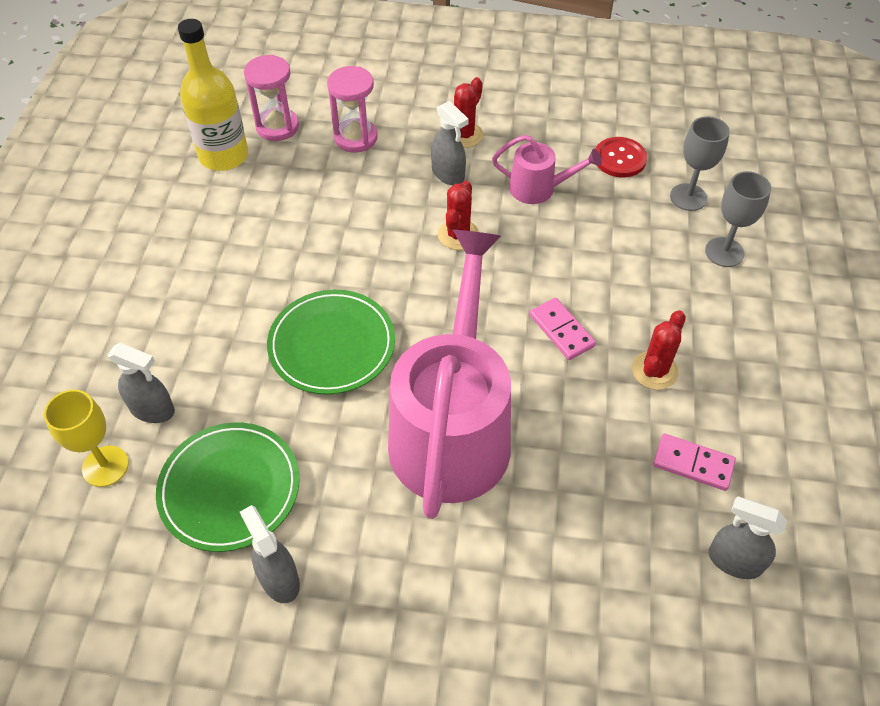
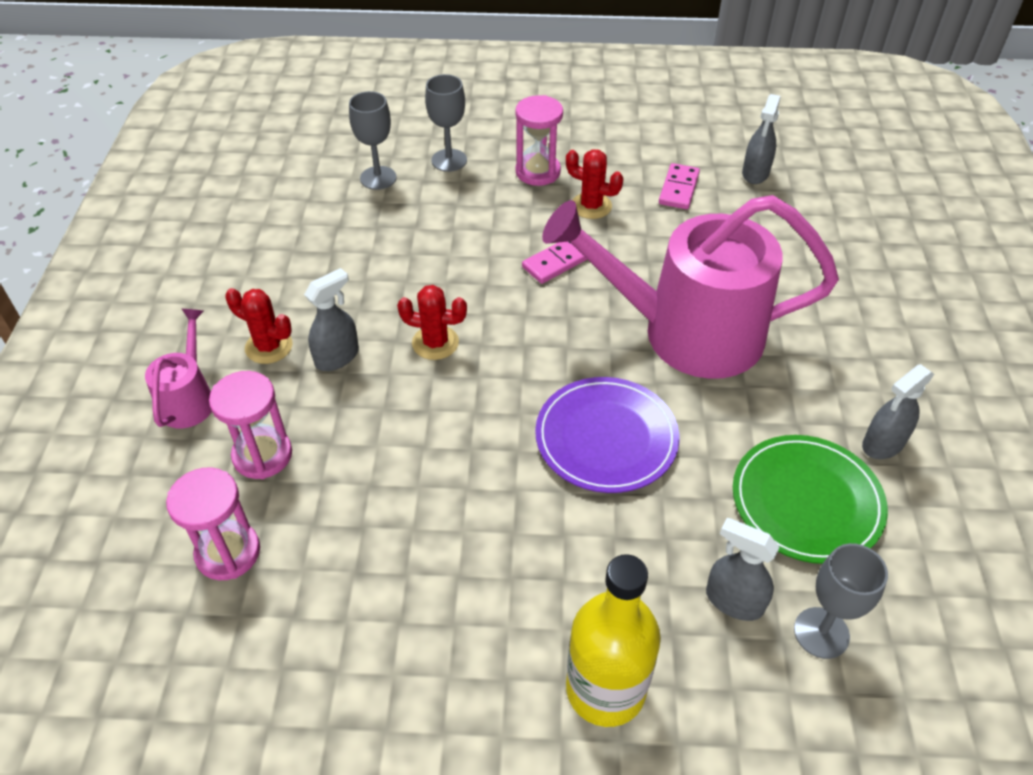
camera: 95 degrees left, 5 degrees down
yellow goblet [44,389,129,487] -> grey goblet [794,543,888,659]
grey spray bottle [108,343,175,423] -> grey spray bottle turned 75 degrees counterclockwise [706,518,780,621]
yellow bottle [178,19,248,171] -> yellow bottle moved to [566,554,661,727]
green plate [267,290,395,394] -> purple plate [535,377,679,493]
pink watering can [492,135,602,204] -> pink watering can moved to [145,309,212,428]
red button [596,137,647,177] -> none
none -> pink hourglass [515,95,563,186]

